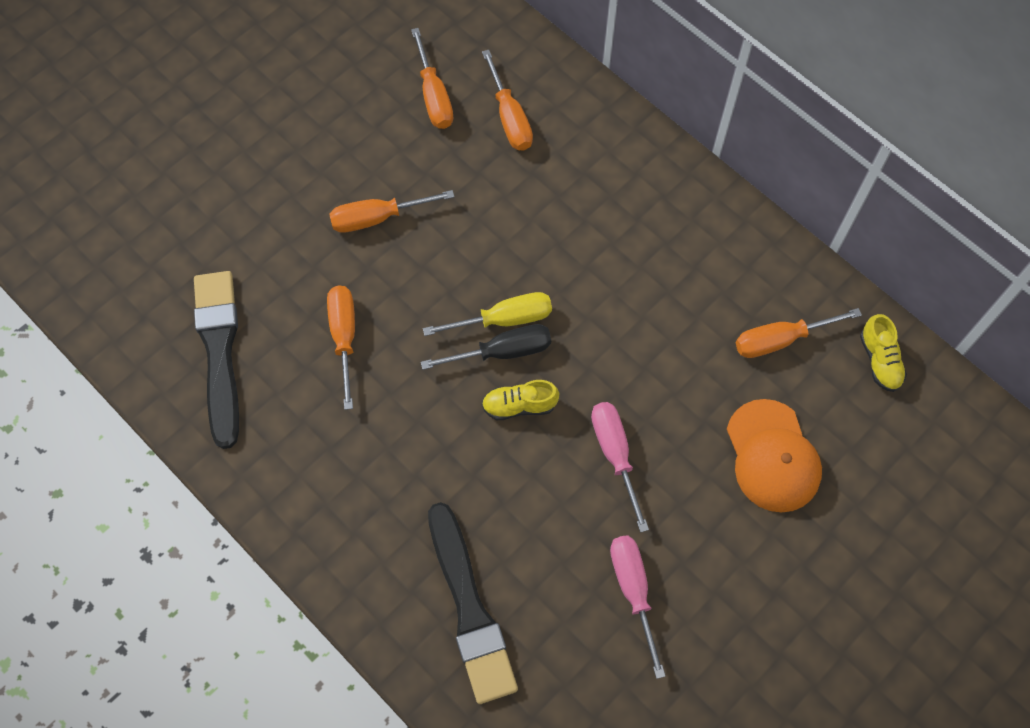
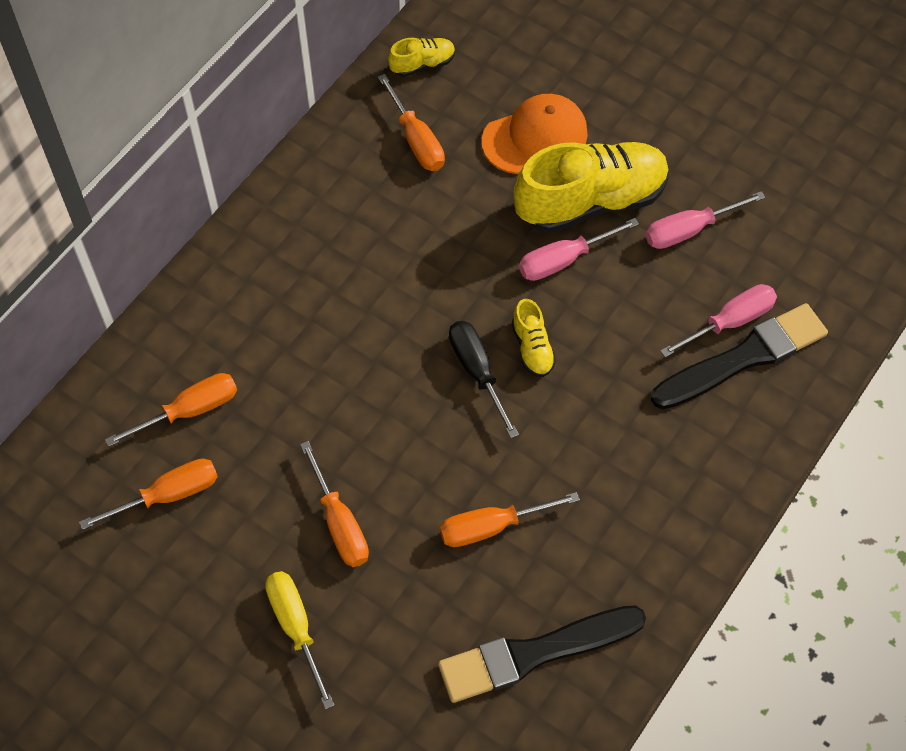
camera: 100 degrees left, 5 degrees down
yellow screwdriver [423,292,552,336] -> yellow screwdriver moved to [265,571,334,709]
none -> yellow shoe [514,142,669,233]
none -> pink screwdriver [660,284,777,357]

